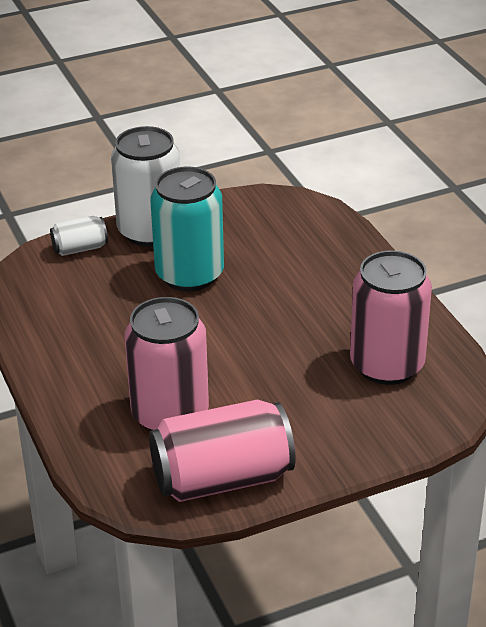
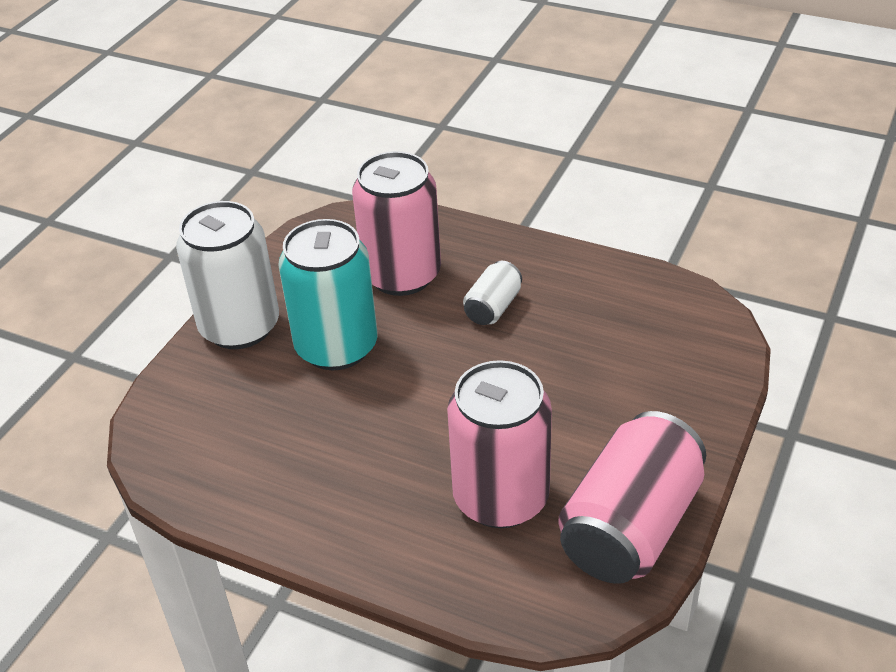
camera: 40 degrees left, 5 degrees up
white can [50,216,108,256] -> white can moved to [463,261,522,325]
pink can [350,250,432,385] -> pink can moved to [352,151,441,296]

